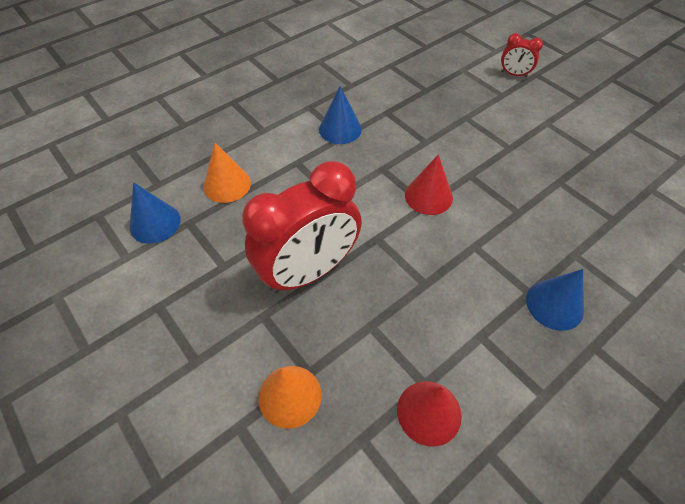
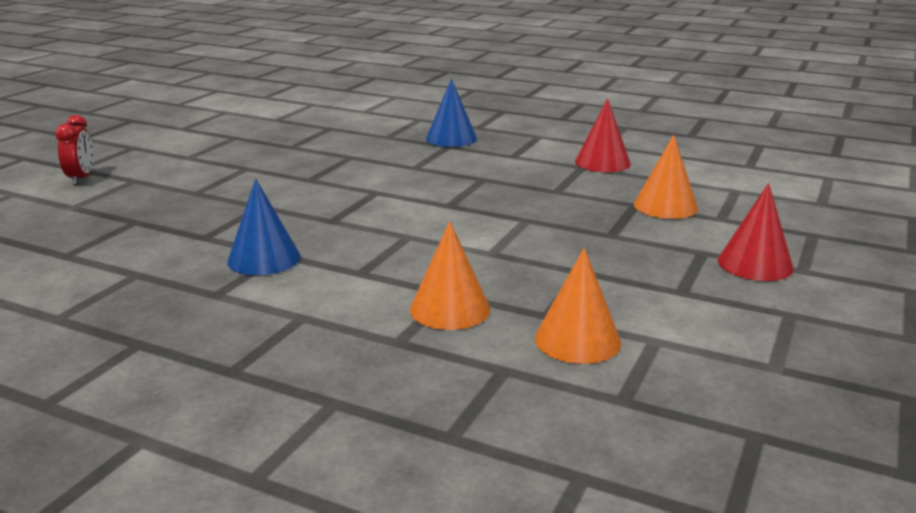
camera: 115 degrees left, 30 degrees down
blue cone [129,182,181,244] -> orange cone [535,248,621,364]
red clock [242,161,362,293] -> none
red cone [405,154,453,215] -> red cone moved to [718,183,794,281]

